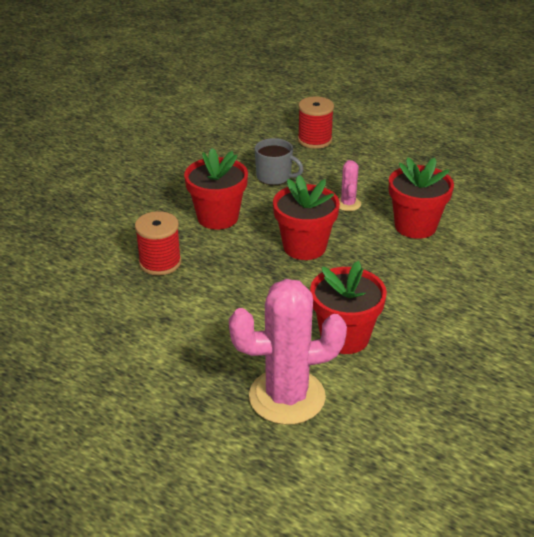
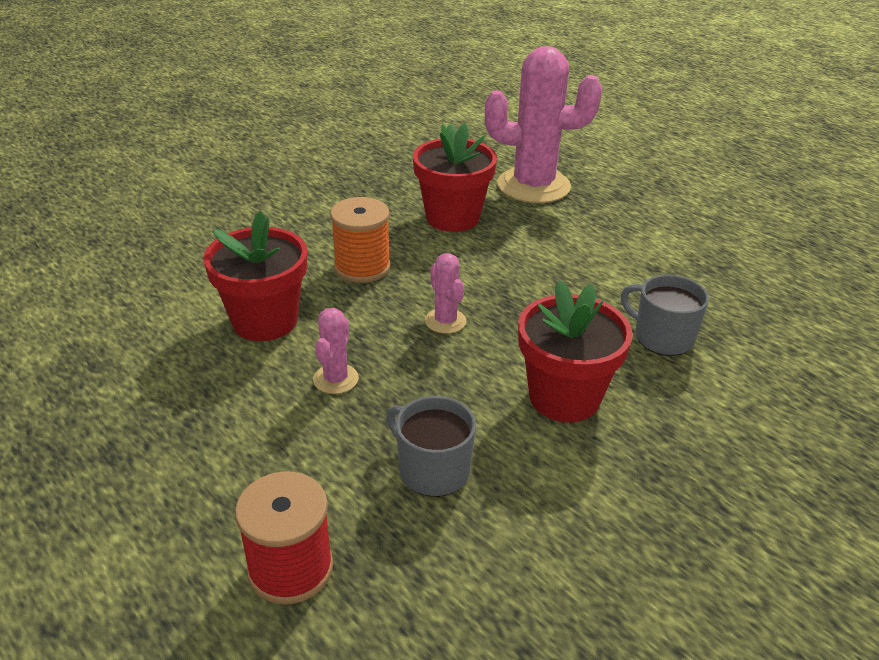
camera: 165 degrees left, 0 degrees up
red spool [135,211,181,275] -> grey mug [621,275,709,356]
red flower pot [273,175,340,260] -> pink cactus [425,253,466,334]
none -> orange spool [330,197,391,283]

